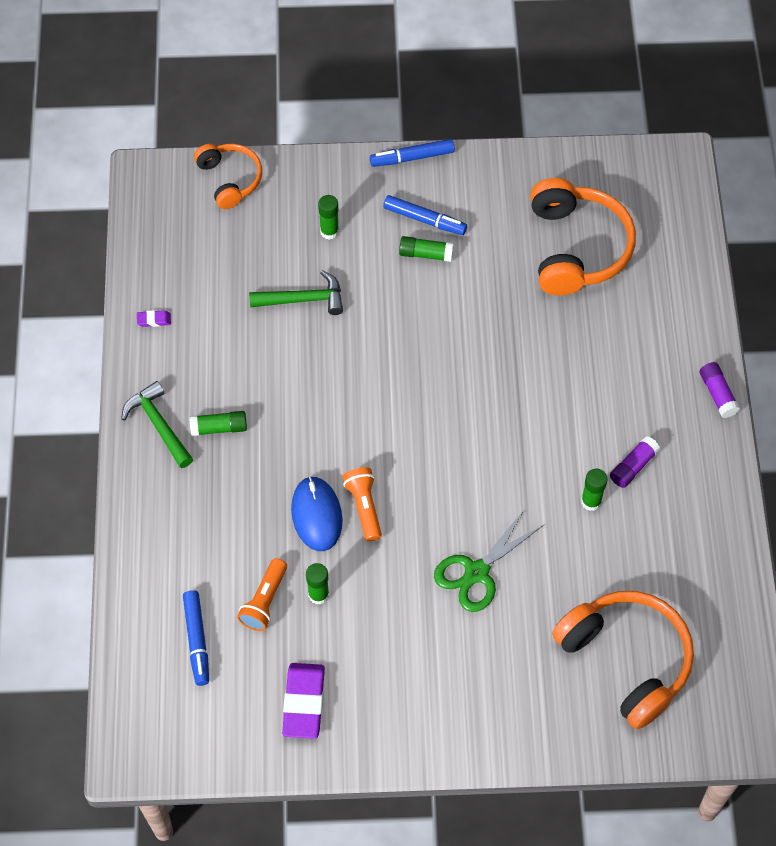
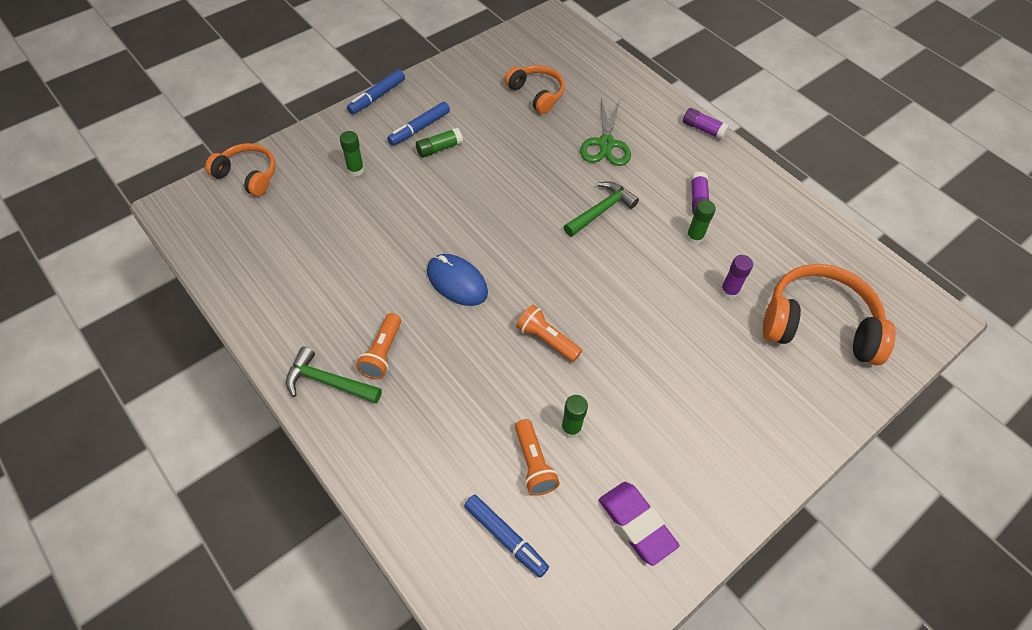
camera: 40 degrees left, 5 degrees down
purple eraser [137,310,171,327] -> none
green glue stick [190,411,247,436] -> orange flashlight [356,313,401,379]
green hammer [249,270,343,315] -> green hammer moved to [564,181,639,237]
blue mouse [291,476,343,551] -> blue mouse moved to [427,254,488,306]
blue marker [383,195,467,235] -> blue marker turned 150 degrees clockwise [387,102,450,146]
green scissors [434,509,544,612] -> green scissors moved to [580,99,631,166]
orange headphones [530,178,636,296] -> orange headphones [505,65,565,114], size x0.60
none -> purple glue stick [720,255,753,299]

